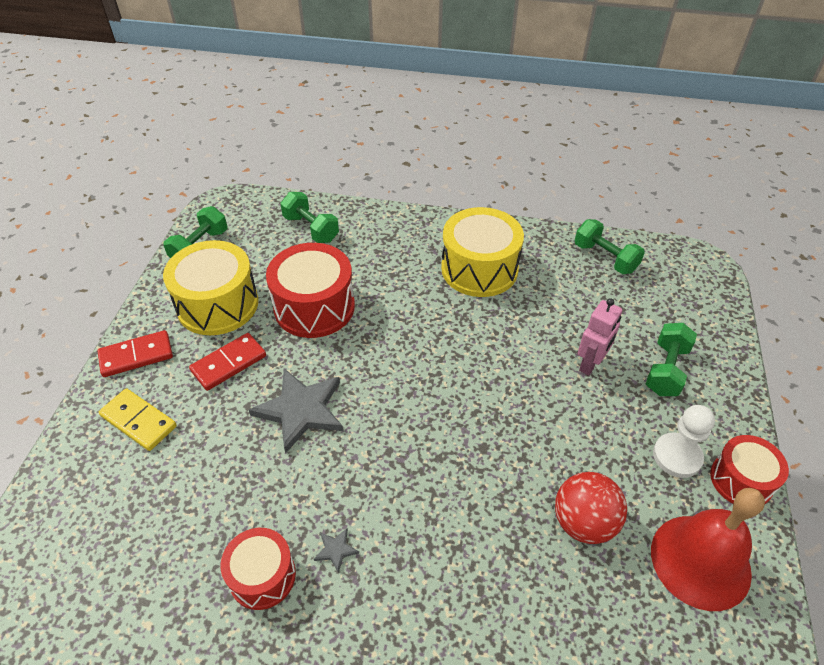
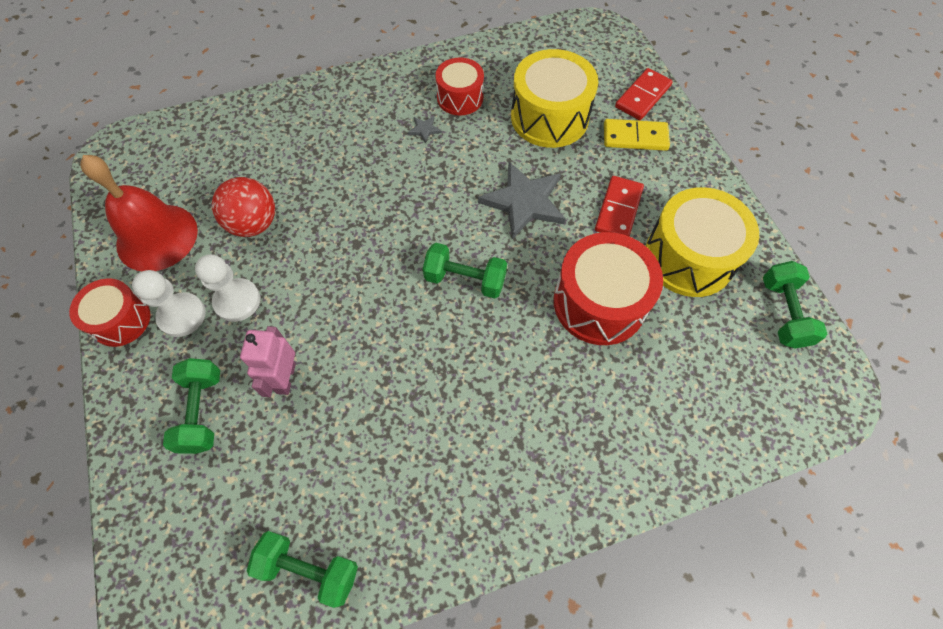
camera: 150 degrees right, 15 degrees up
red domino [98,330,173,377] -> red domino moved to [615,68,673,120]
green dumbbell [280,192,339,243] -> green dumbbell moved to [423,243,507,298]
yellow drum [441,207,524,297] -> yellow drum moved to [511,49,598,148]
none -> white pawn [195,254,260,322]

